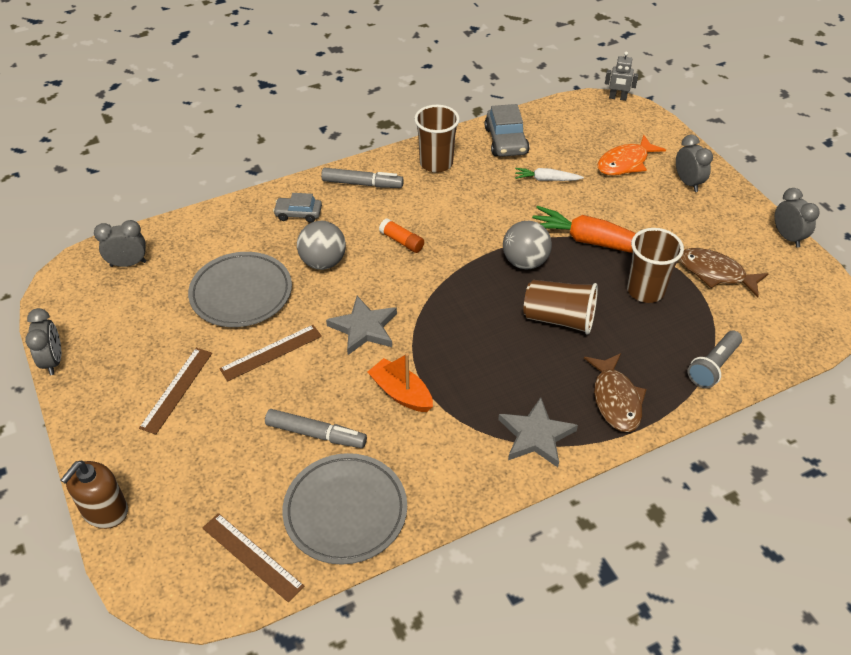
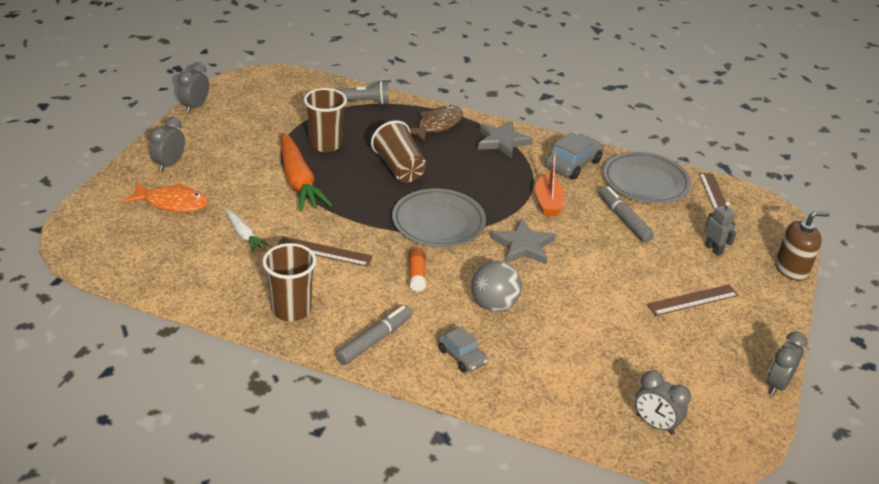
camera: 135 degrees left, 10 degrees down
grey plate [188,252,292,327] -> grey plate moved to [392,188,486,247]
brown ruler [219,325,322,381] -> brown ruler moved to [278,236,373,267]
grey marker [321,168,404,188] -> grey marker turned 75 degrees clockwise [335,305,413,365]
grey car [485,104,529,157] -> grey car moved to [545,132,604,180]
grey ball [503,221,552,269] -> none
grey robot [605,51,638,101] -> grey robot moved to [705,201,736,256]
brown fish [679,248,769,297] -> none

